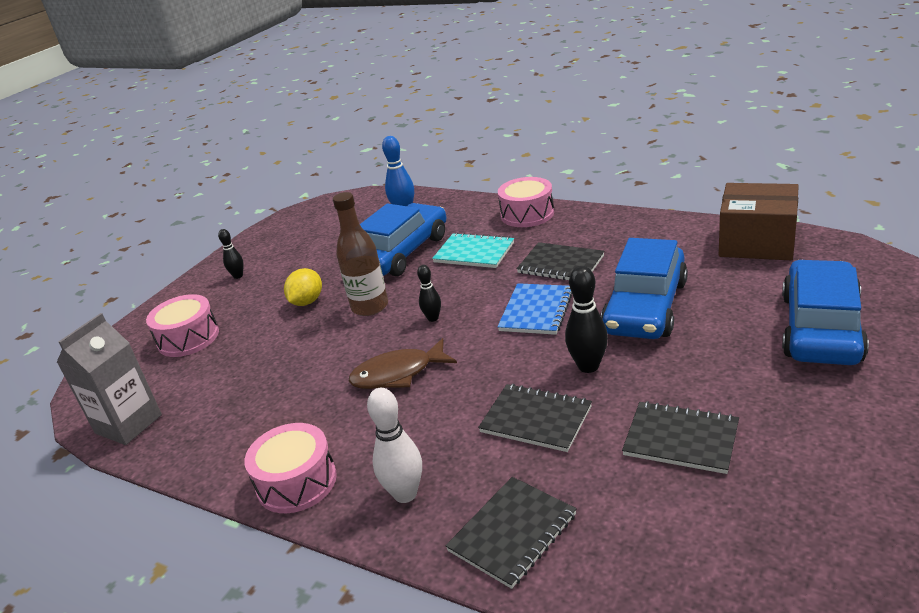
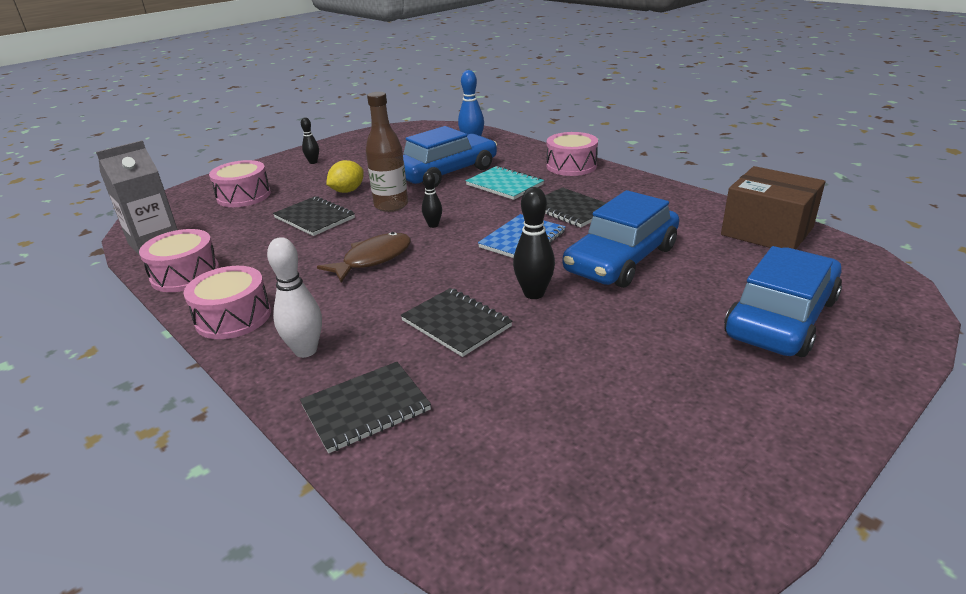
camera: 15 degrees right, 0 degrees up
brown fish [349,338,457,389] -> brown fish turned 135 degrees clockwise [317,232,411,283]
black notebook [622,401,739,474] -> black notebook moved to [273,196,355,236]
none -> pink drum [139,229,220,292]

